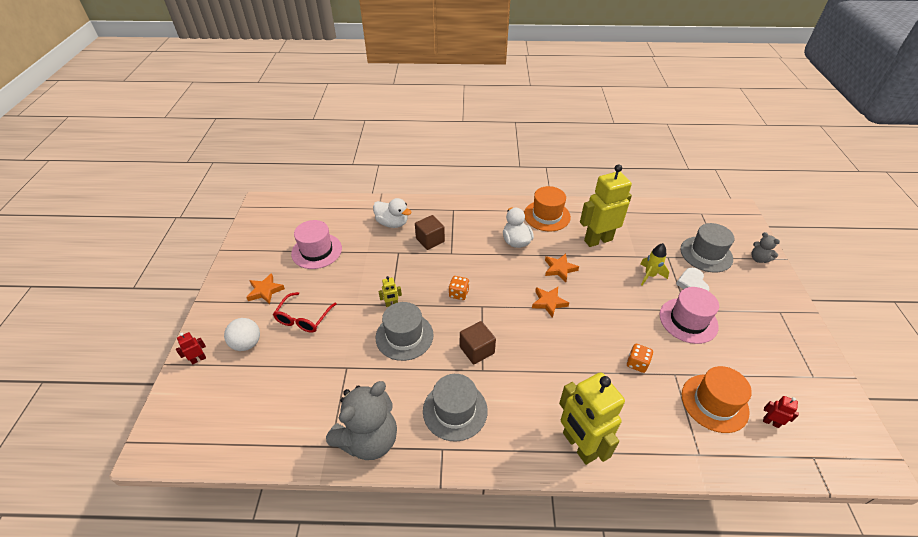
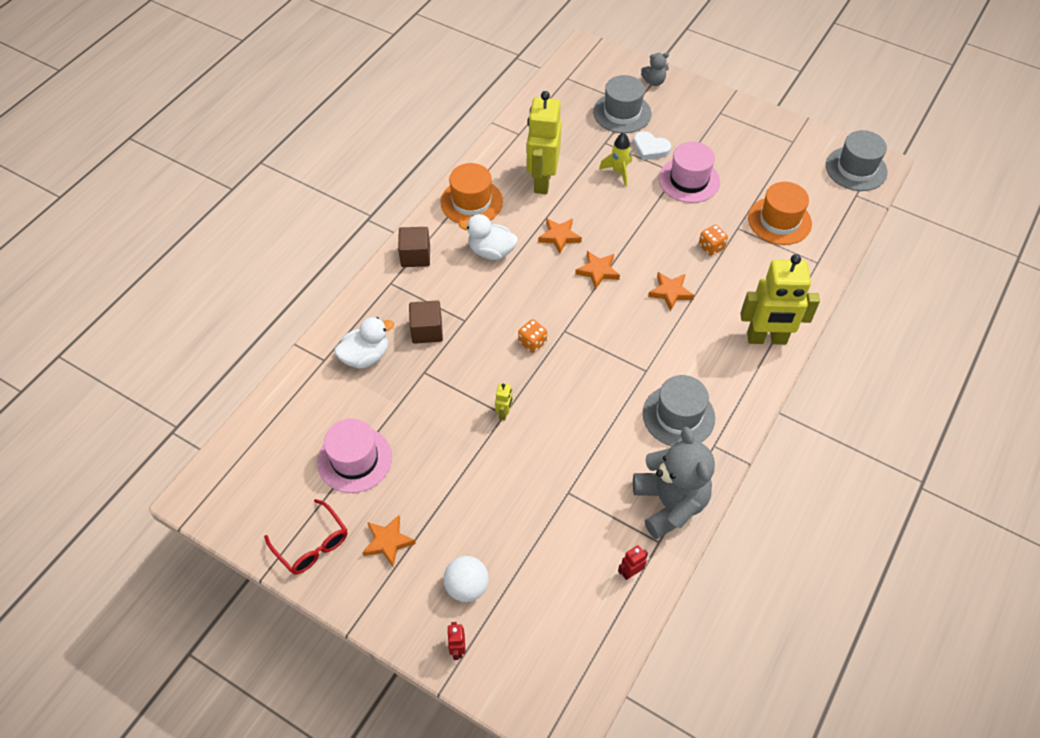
camera: 60 degrees left, 10 degrees up
red glasses [273,292,336,333] -> red glasses moved to [264,499,348,574]
grey hat [375,302,434,361] -> grey hat moved to [826,130,888,191]
brown cube [460,321,496,364] -> brown cube moved to [398,227,430,267]
red robot [763,396,799,428] -> red robot moved to [618,545,648,580]
none -> orange star [648,272,694,311]

